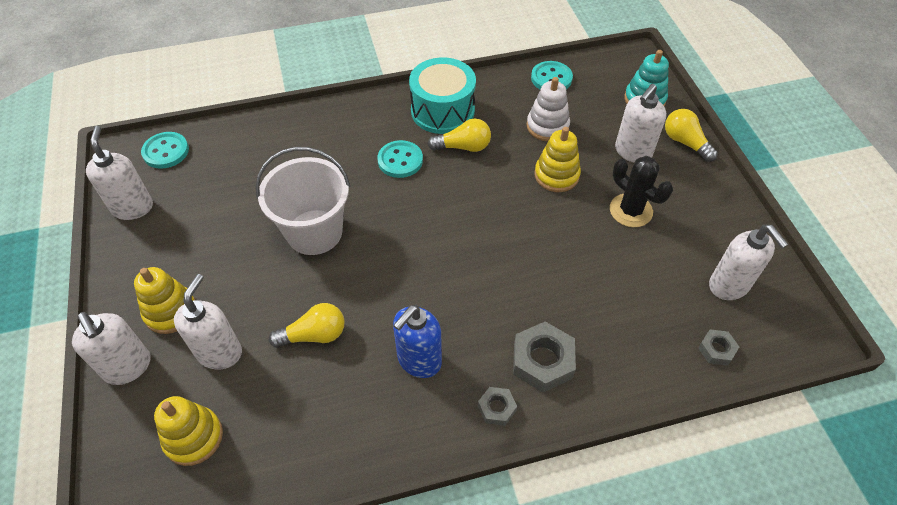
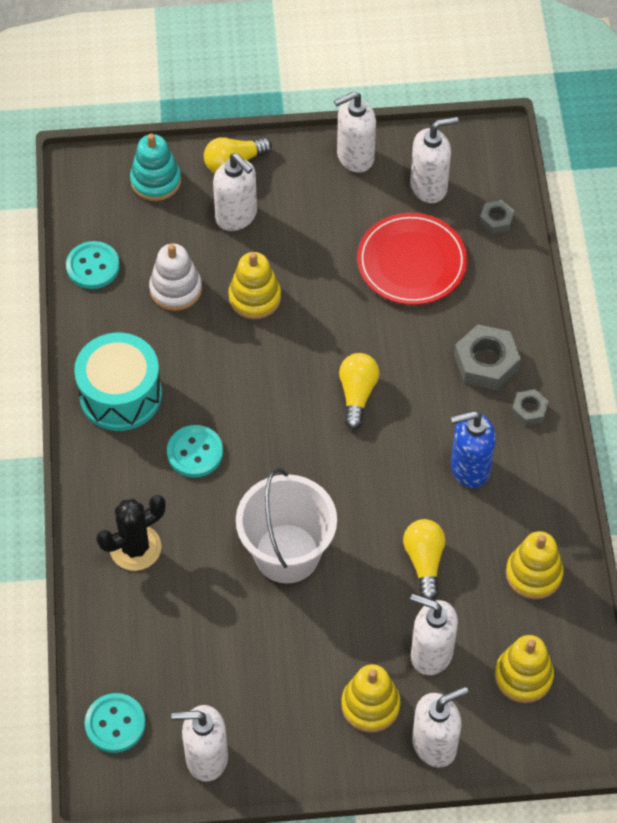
camera: 80 degrees left, 5 degrees up
blue soap dispenser [393,305,442,378] -> blue soap dispenser turned 120 degrees clockwise [451,411,496,488]
yellow light bulb [427,118,491,152] -> yellow light bulb moved to [339,353,379,429]
black cactus [610,156,673,227] -> black cactus moved to [96,495,166,571]
none -> white soap dispenser [334,92,376,173]
none -> red plate [357,213,467,305]
none -> yellow stacking toy [506,531,564,600]

